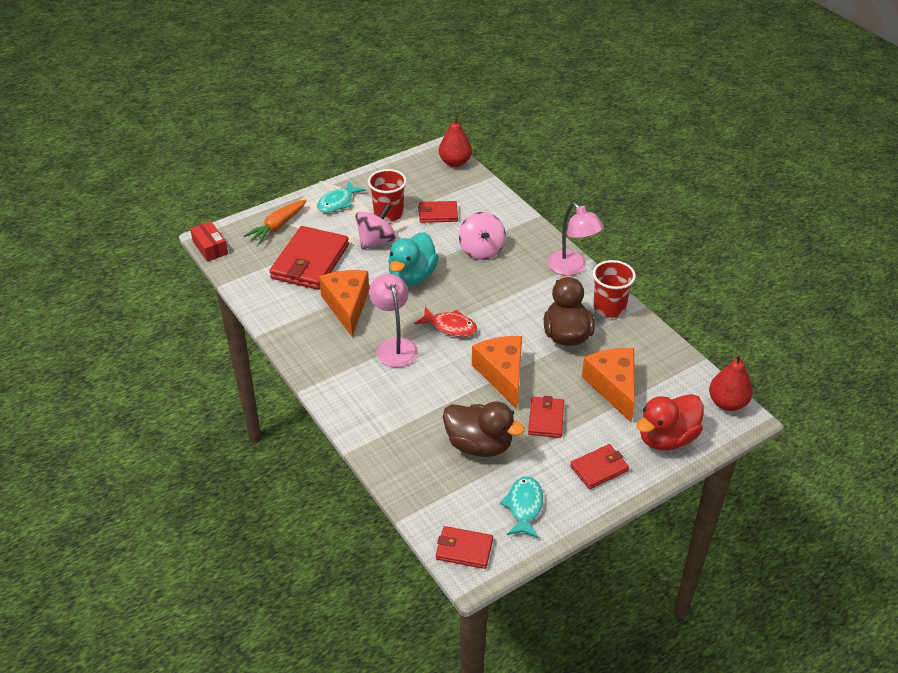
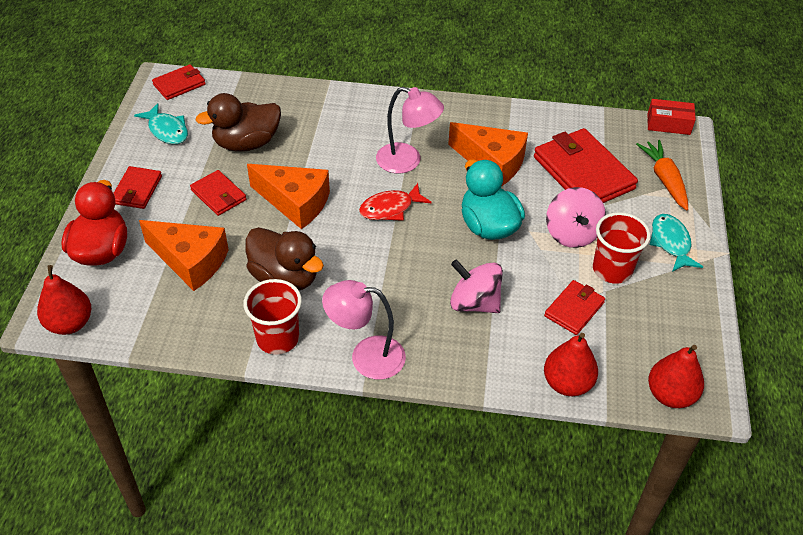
camera: 130 degrees right, 5 degrees up
none -> red pear [544,333,598,396]

